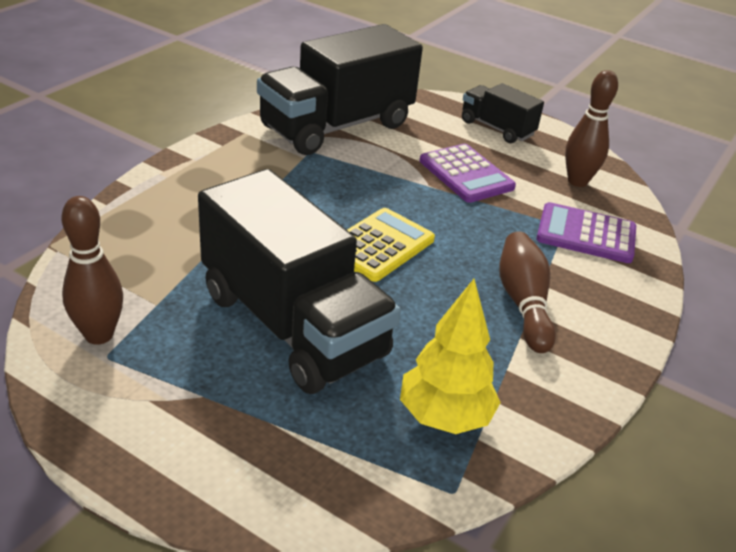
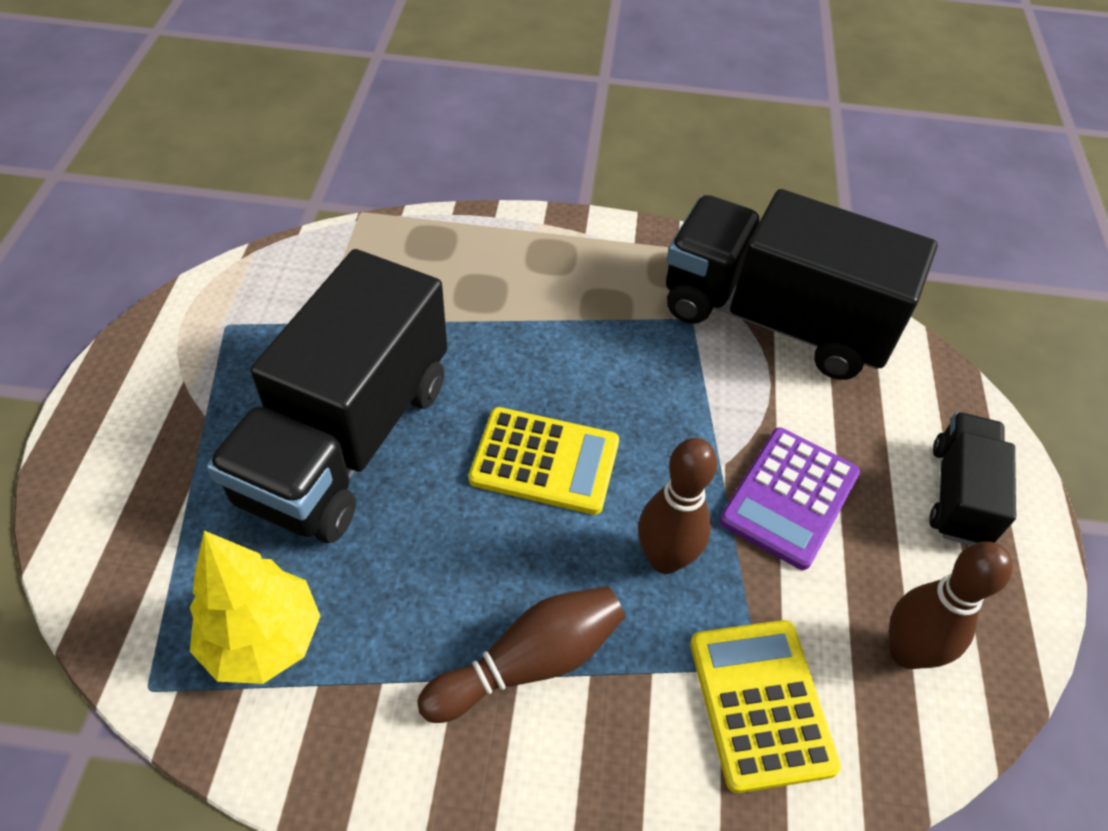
camera: 65 degrees right, 15 degrees up
brown bowling pin [61,196,123,345] -> brown bowling pin moved to [638,438,717,574]
purple calculator [536,202,636,263] -> yellow calculator [690,620,841,793]

